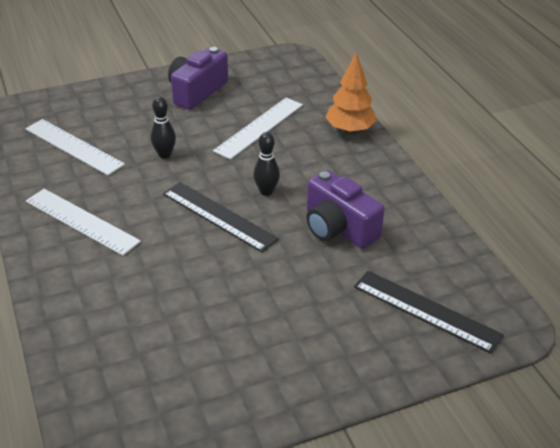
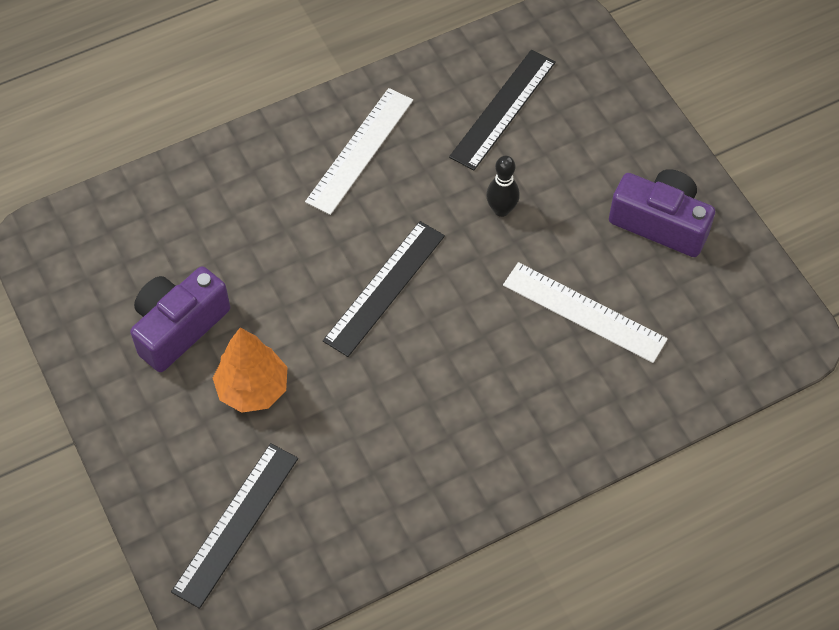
camera: 85 degrees right, 20 degrees up
white ruler [25,119,125,175] -> black ruler [449,49,556,170]
black bowling pin [253,132,280,196] -> none
purple camera [306,170,385,249] -> purple camera moved to [130,266,230,372]
orange tree [325,52,377,133] -> orange tree moved to [213,328,288,413]

